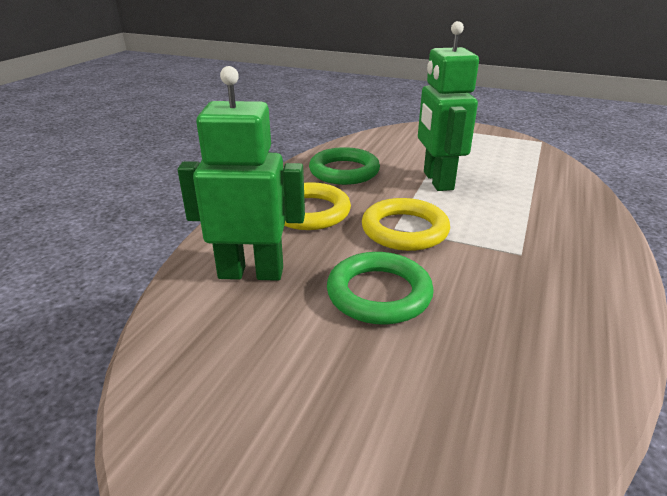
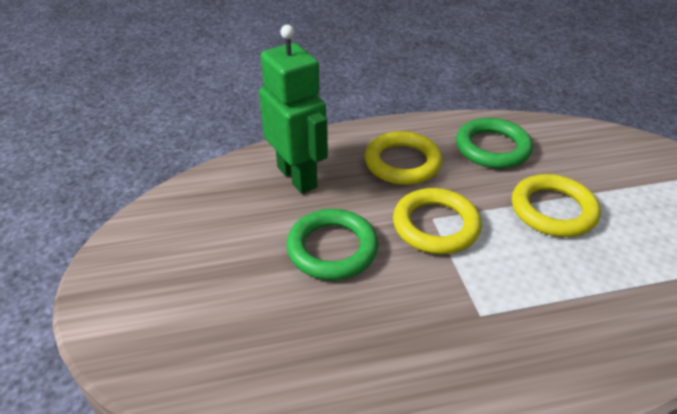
camera: 55 degrees right, 10 degrees up
green robot [418,21,479,191] -> yellow ring [512,174,601,237]

